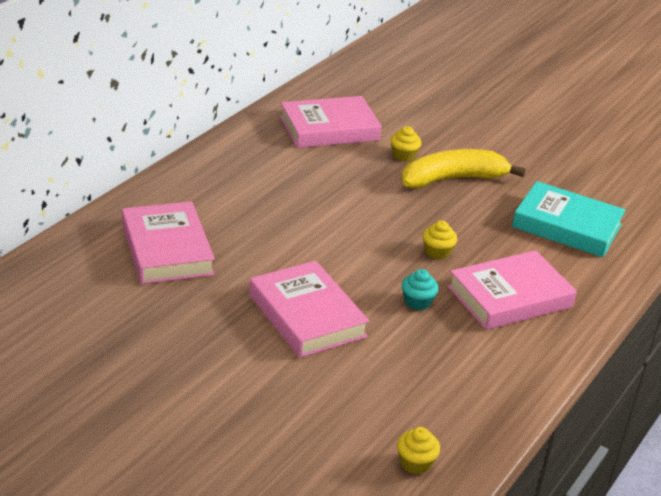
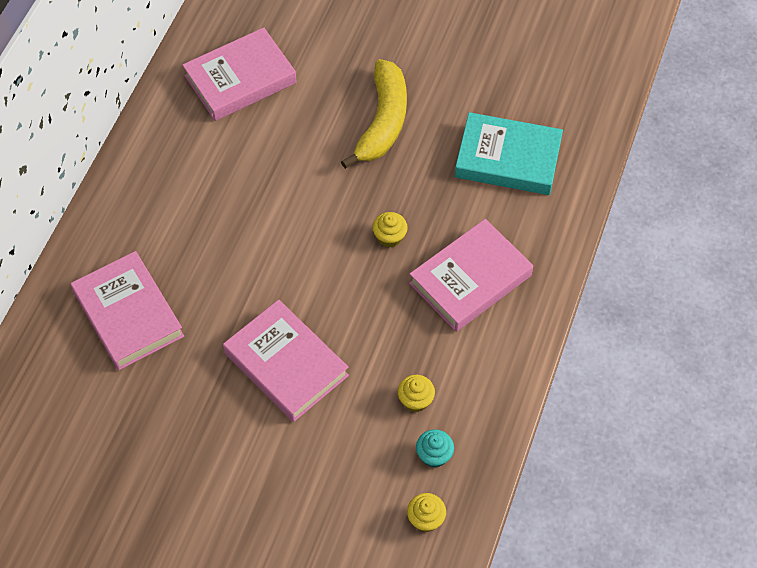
camera: 10 degrees left, 25 degrees up
yellow cupcake [391,126,422,162] -> yellow cupcake moved to [398,375,435,412]
yellow banana [401,149,526,189] -> yellow banana turned 135 degrees clockwise [341,59,407,169]
turquoise cupcake [402,269,439,310] -> turquoise cupcake moved to [416,429,454,468]

